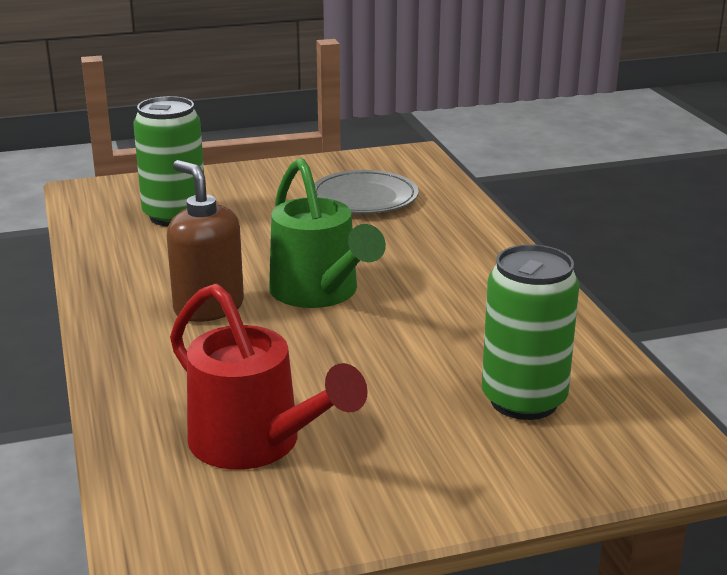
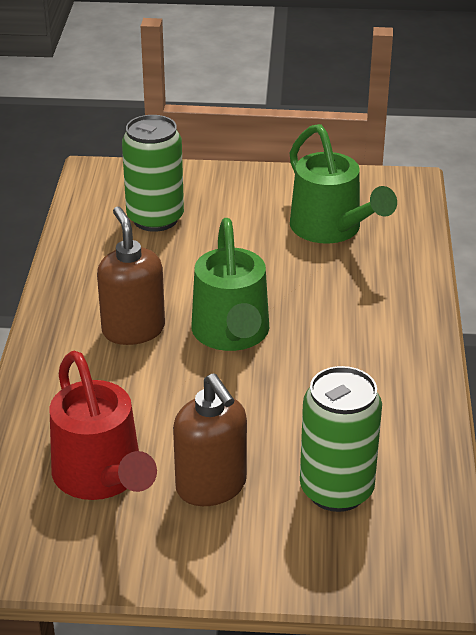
camera: 20 degrees right, 10 degrees up
grey plate [314,170,418,214] -> green watering can [290,124,397,244]
none -> brown soap dispenser [173,373,247,506]

